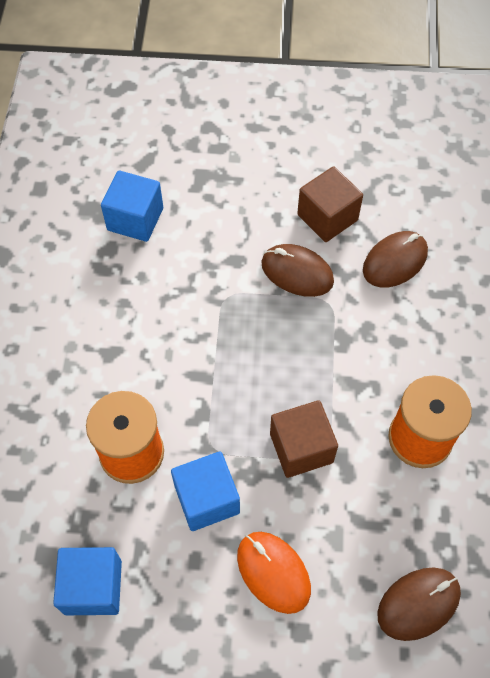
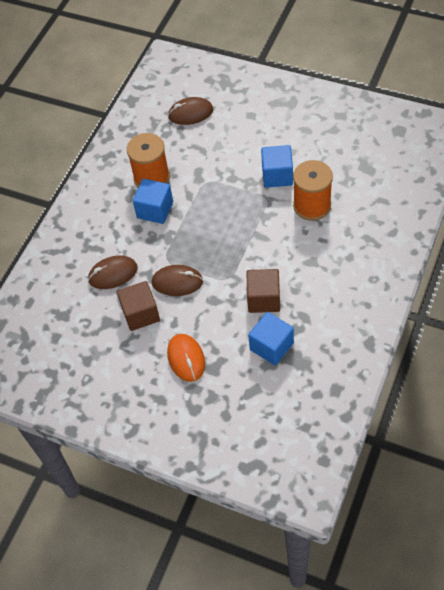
camera: 155 degrees left, 5 degrees down
blue cube [53,547,122,615] -> blue cube moved to [133,179,173,224]
orange mouse [237,532,311,614] -> orange mouse moved to [167,334,205,382]
brown mouse [261,244,334,297] -> brown mouse turned 45 degrees counterclockwise [152,265,203,296]
brown cube [270,400,338,478] -> brown cube moved to [247,269,280,313]

